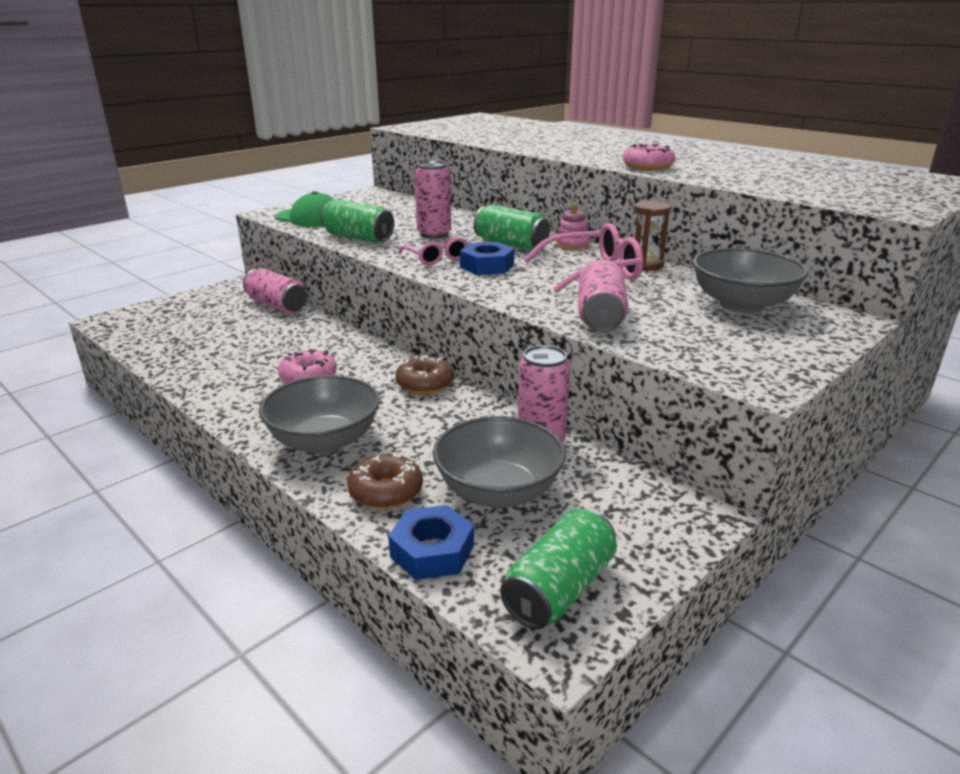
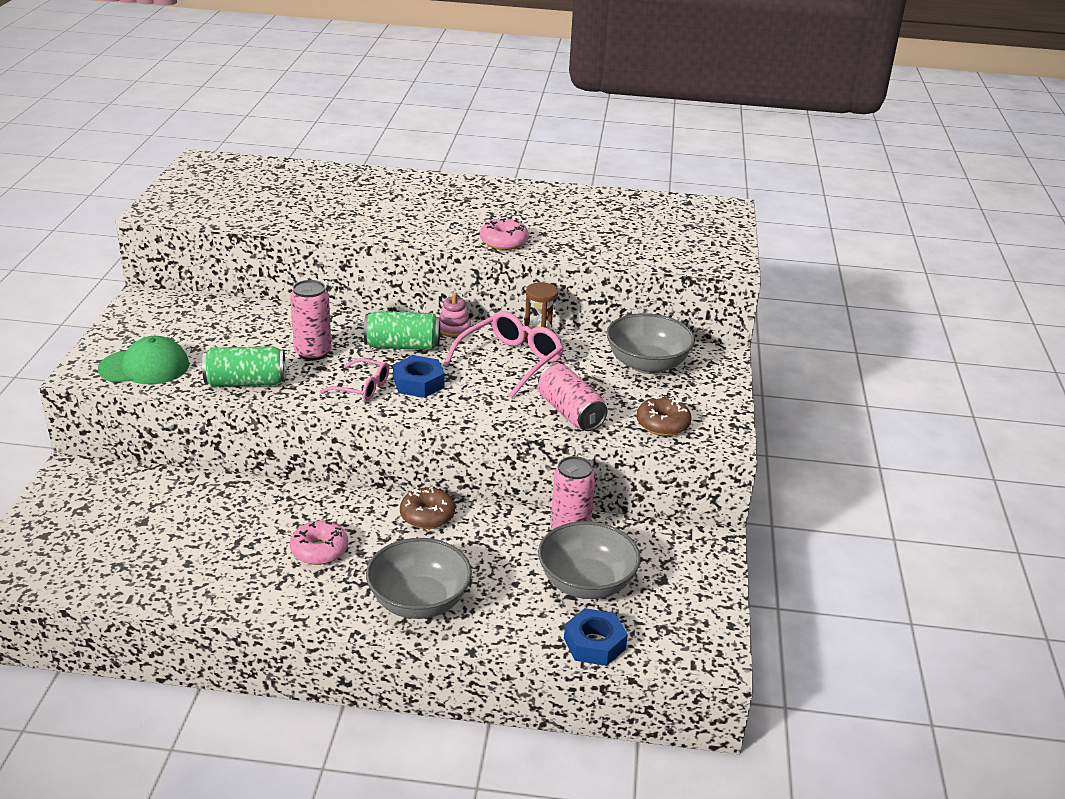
camera: 40 degrees left, 5 degrees up
pink can [243,268,307,313] -> none
brown donut [347,452,423,509] -> brown donut moved to [637,396,692,436]
green can [500,508,617,629] -> none

